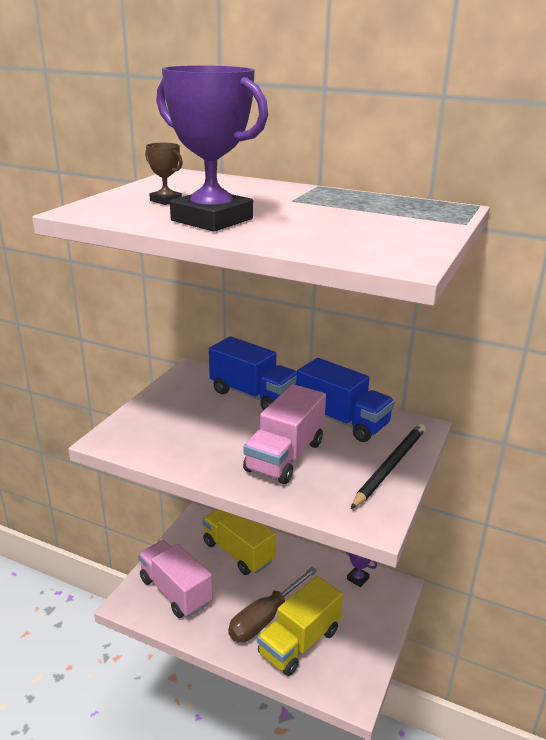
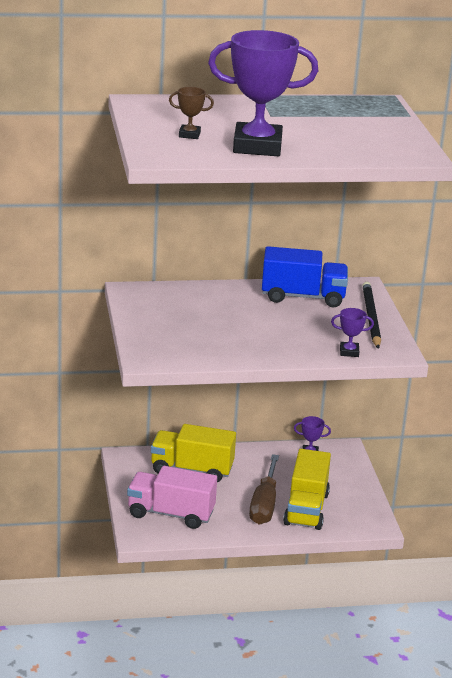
camera: 35 degrees left, 0 degrees up
blue truck [209,336,297,410] -> none
pink truck [243,384,326,484] -> none
none -> purple trophy [331,308,374,357]

